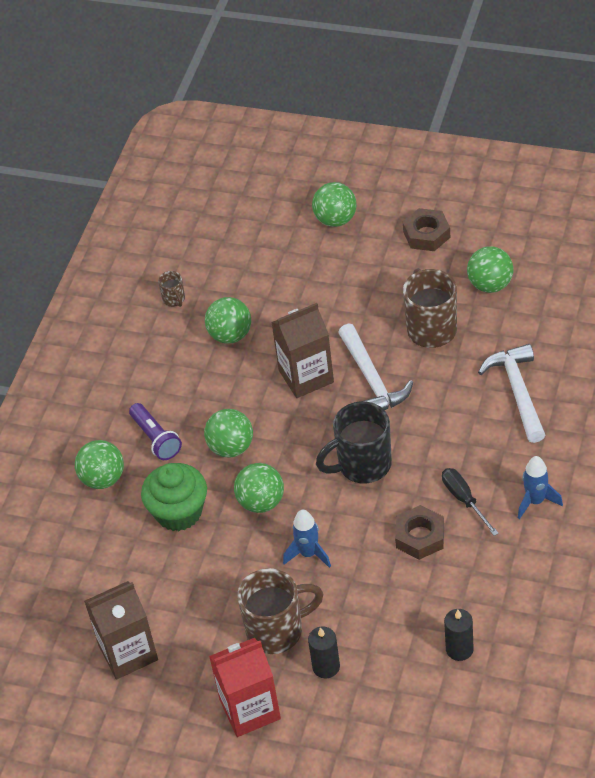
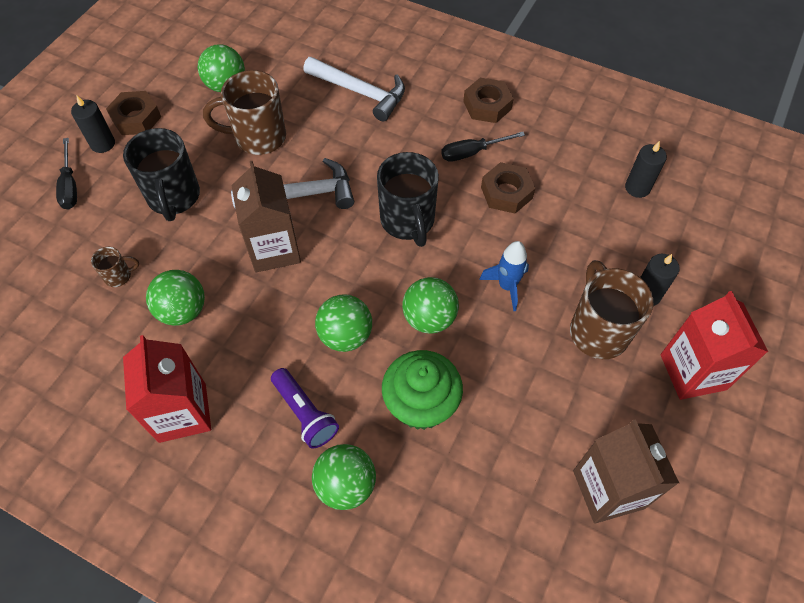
camera: 85 degrees left, 10 degrees up
purple flashlight [129,403,182,460] -> purple flashlight turned 75 degrees clockwise [271,368,339,449]
brown mug [158,271,185,307] -> brown mug moved to [91,247,139,287]
green ball [312,182,357,227] -> black screwdriver [56,138,77,209]
white hammer [478,344,545,443] -> white hammer turned 150 degrees counterclockwise [303,57,405,121]
blue rocket [518,456,563,519] -> brown nut [463,78,514,123]
none -> black candle [71,96,115,153]
none -> black mug [123,128,200,221]
none -> red carton [123,335,211,443]

